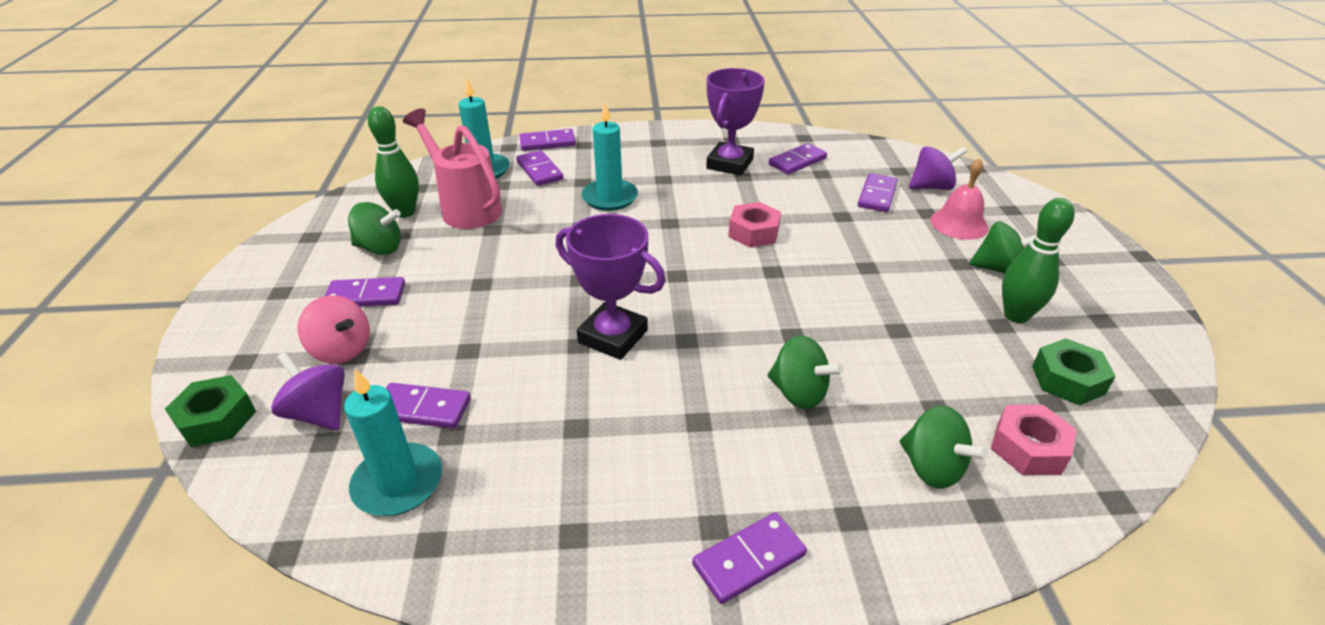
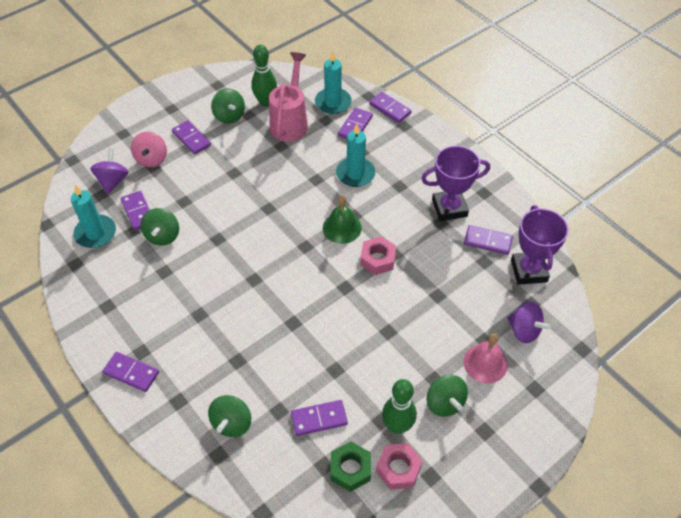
camera: 55 degrees right, 15 degrees up
green nut [165,375,256,447] -> none
purple trophy [556,214,666,360] -> purple trophy moved to [511,205,569,285]
green spinning top [767,335,844,409] -> green spinning top moved to [141,208,179,245]
purple domino [858,173,898,212] -> purple domino moved to [291,400,348,436]
pink nut [991,405,1077,475] -> pink nut moved to [376,443,423,490]
none -> green bell [323,195,362,244]

